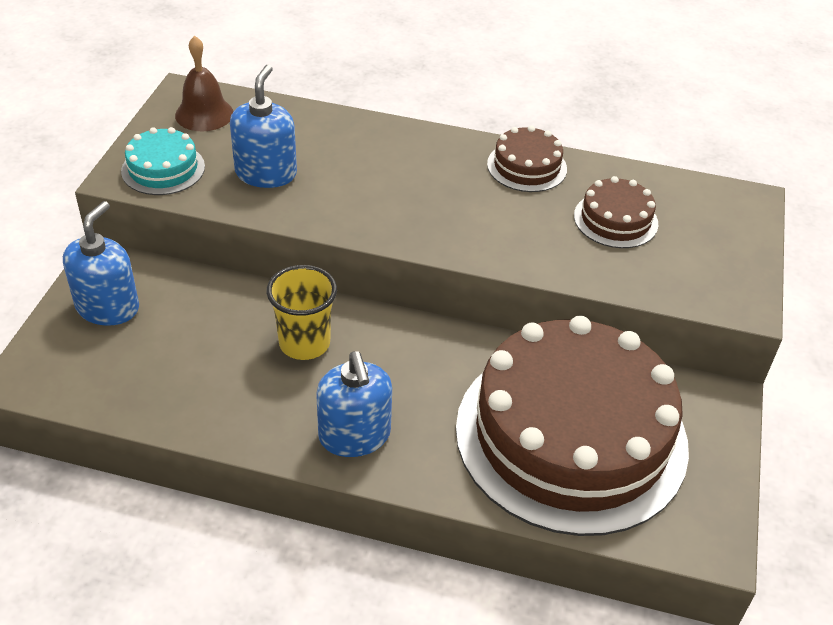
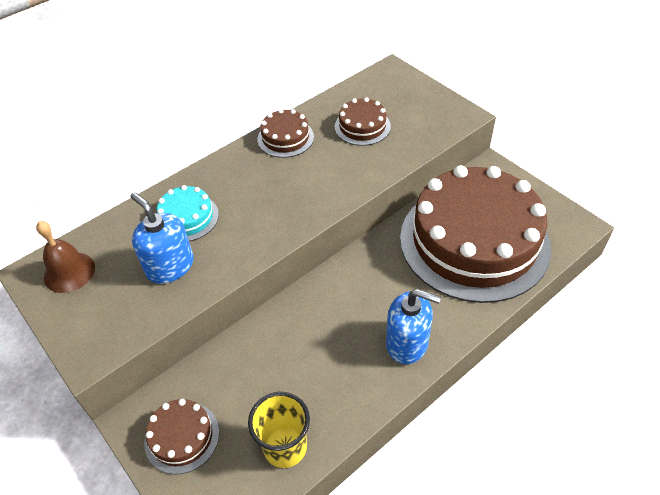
camera: 50 degrees left, 5 degrees up
blue soap dispenser [63,201,139,326] -> brown cake [144,399,219,474]
turquoise cake [121,127,205,195] -> turquoise cake moved to [157,185,219,241]
yellow cup [267,265,337,360] -> yellow cup moved to [248,392,310,468]

